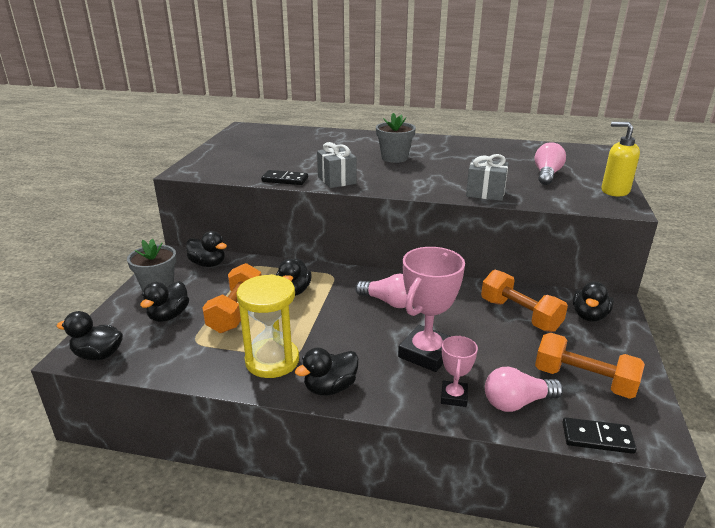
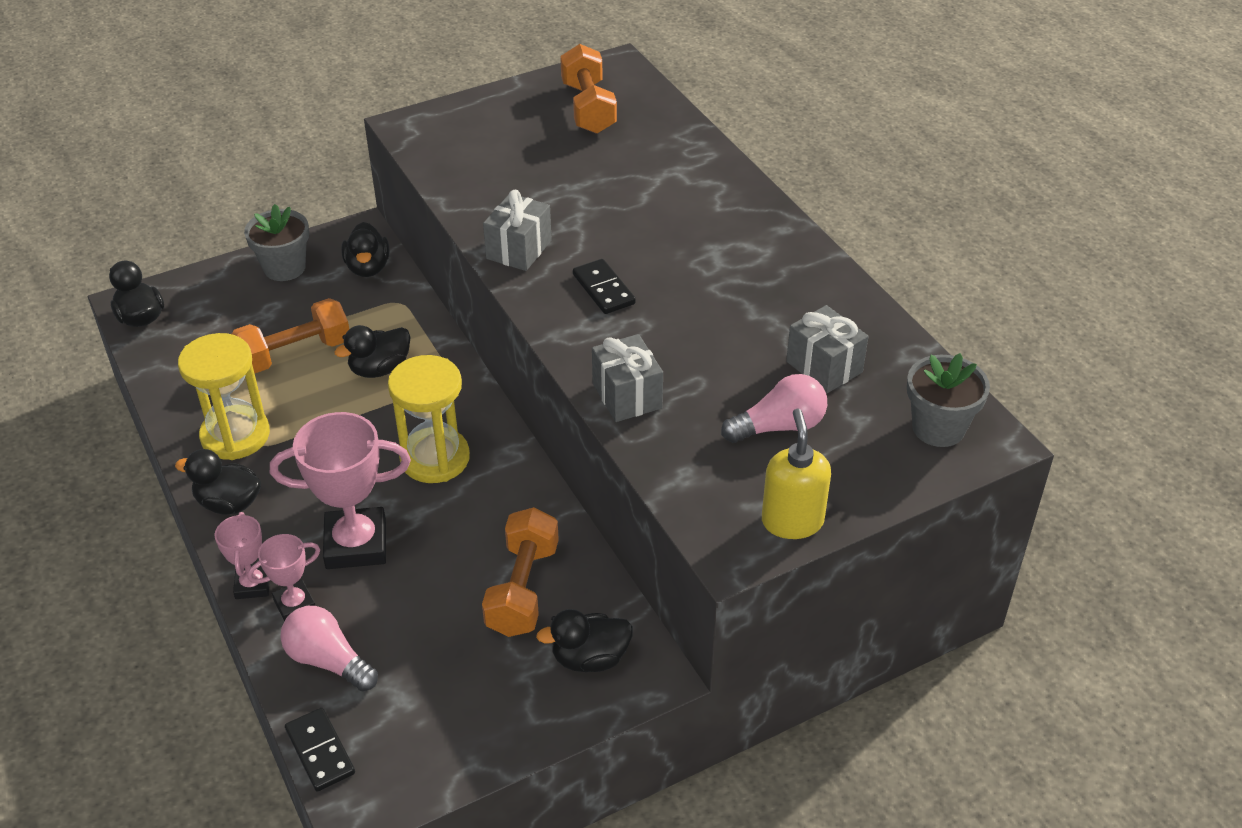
camera: 50 degrees right, 15 degrees up
black duck [140,281,189,322] -> none
black domino [261,170,308,185] -> black domino moved to [573,259,636,314]
pink light bulb [355,274,407,308] -> yellow hourglass [388,355,470,483]
grey flower pot [376,113,416,163] -> grey flower pot moved to [907,353,990,447]
orange dumbbell [535,333,645,399] -> orange dumbbell moved to [560,44,617,134]
none -> pink trophy [215,512,270,599]
none -> grey gift [786,305,869,393]

